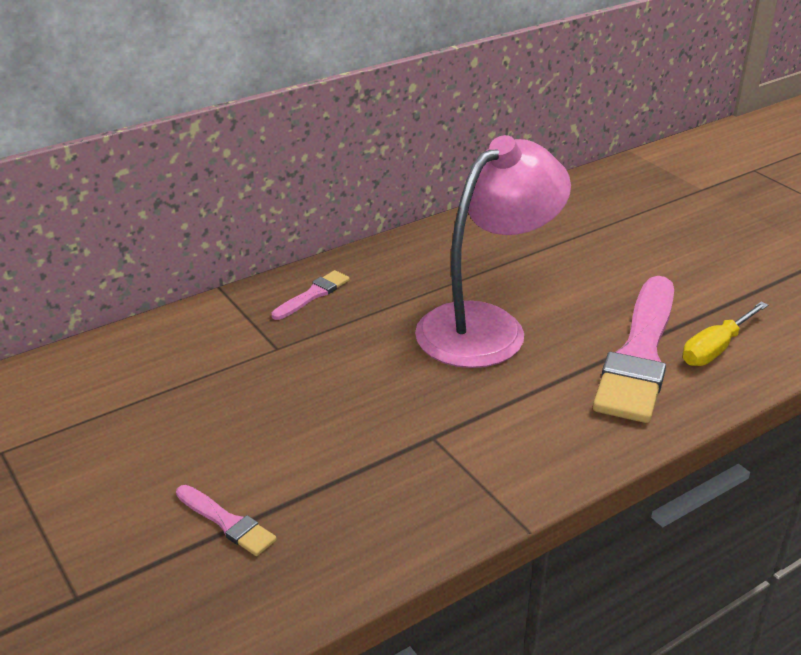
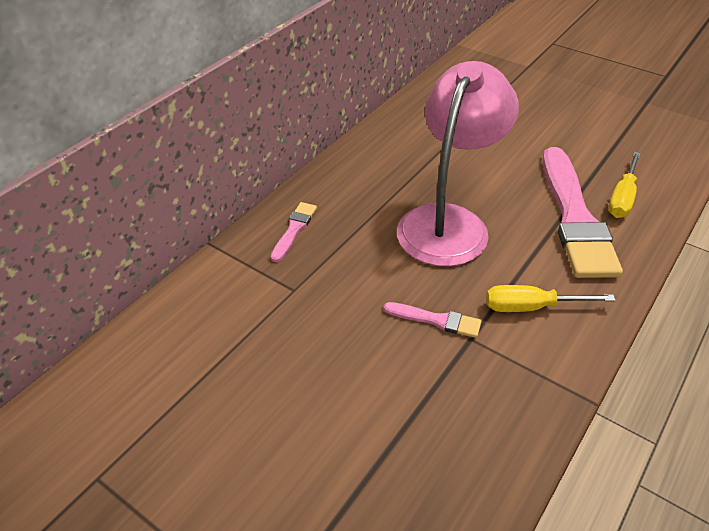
camera: 20 degrees left, 10 degrees up
pink brush [176,485,277,556] -> pink brush moved to [384,302,482,338]
none -> yellow screwdriver [486,285,616,312]

